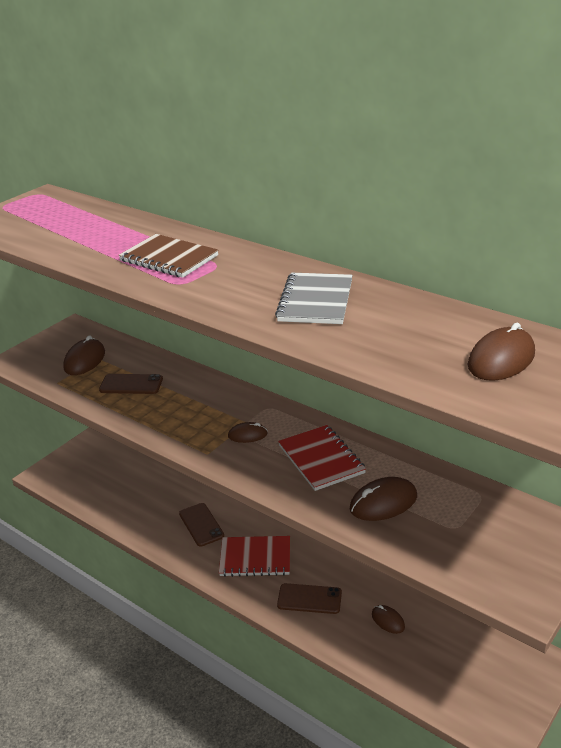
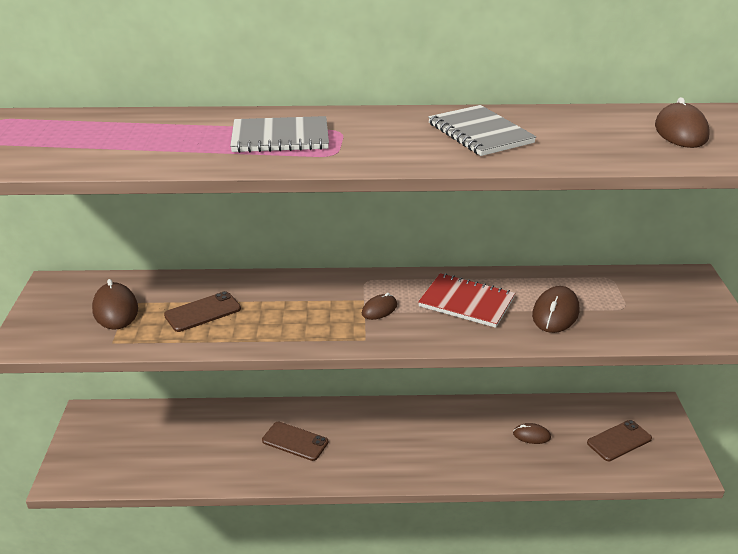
camera: 40 degrees left, 0 degrees up
brown notebook [118,234,219,278] -> grey notebook [230,116,329,153]
red notebook [219,536,290,577] -> none
brown phone [277,583,342,614] -> brown phone moved to [587,420,652,461]

